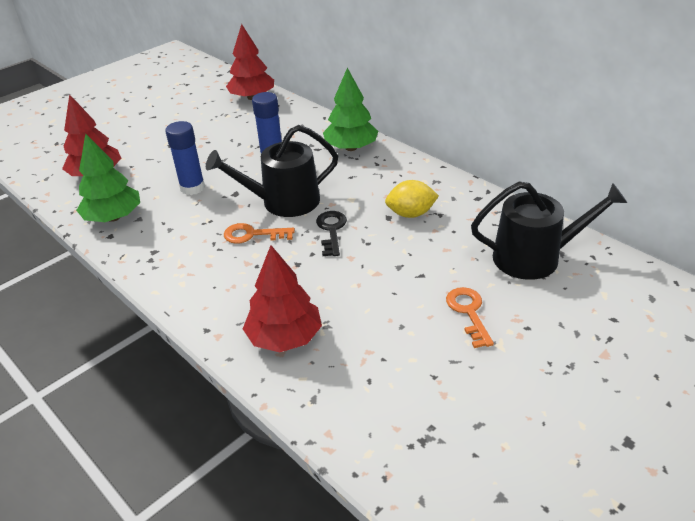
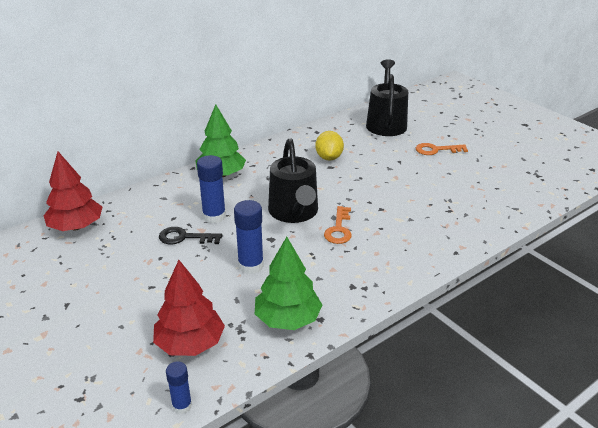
camera: 85 degrees left, 5 degrees down
red tree [243,245,322,352] -> none
black key [316,211,347,256] -> black key moved to [159,227,222,244]
none -> blue glue stick [166,361,192,414]

